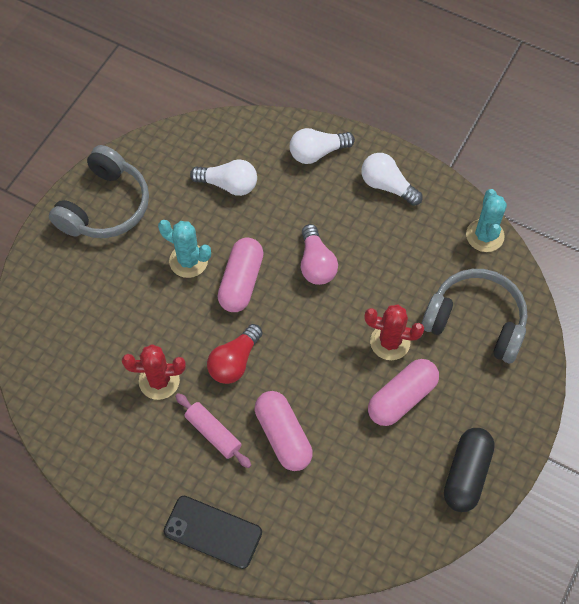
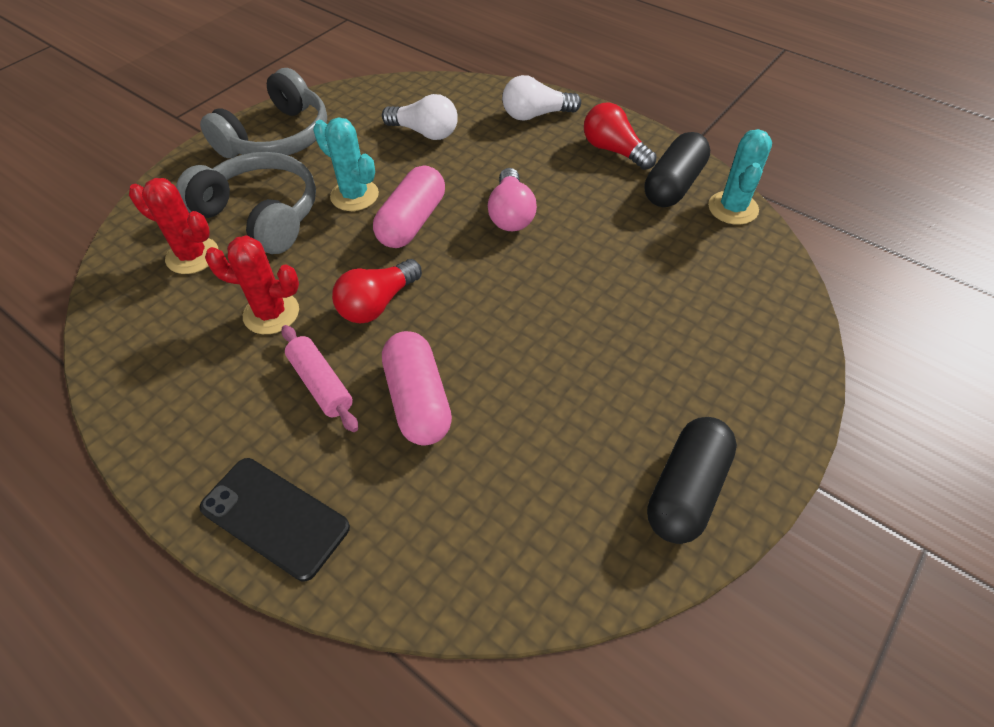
camera: 10 degrees right, 10 degrees down
white light bulb [361,153,423,206] -> red light bulb [584,103,656,170]
red cactus [364,305,424,360] -> red cactus moved to [129,178,218,274]
pink capsule [368,359,439,426] -> none
grey headphones [421,269,528,363] -> grey headphones moved to [176,152,316,254]
none -> black capsule [645,132,710,207]

